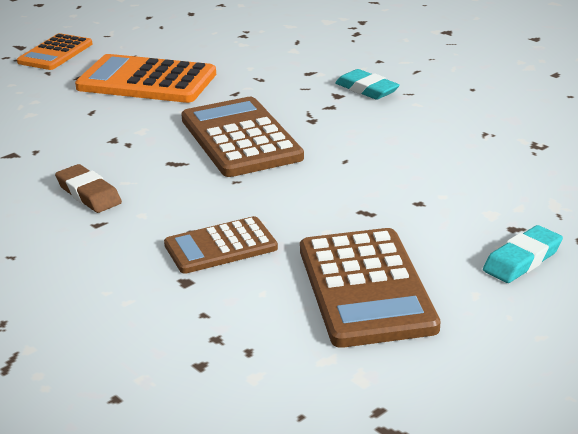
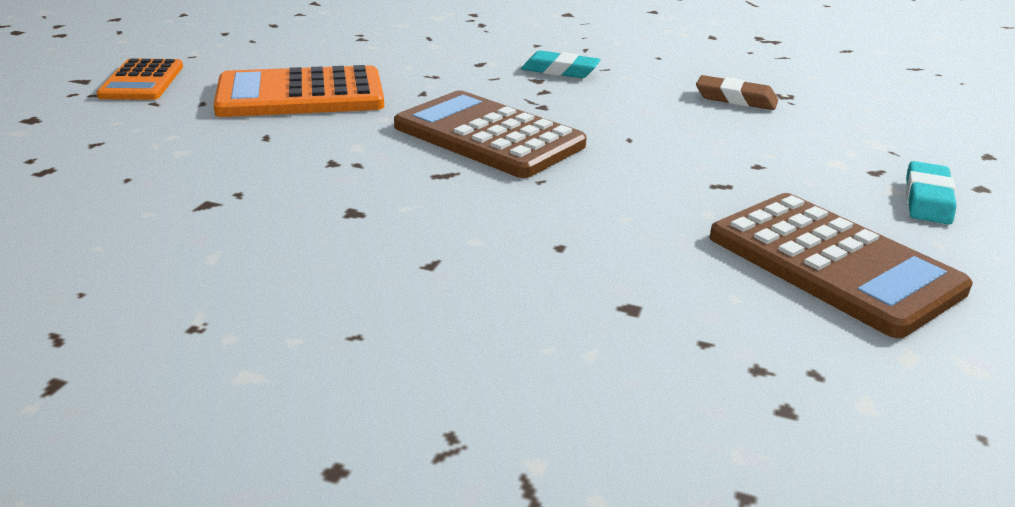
camera: 30 degrees left, 0 degrees up
brown eraser [55,164,122,213] -> brown eraser moved to [696,75,778,110]
brown calculator [164,216,278,274] -> none

